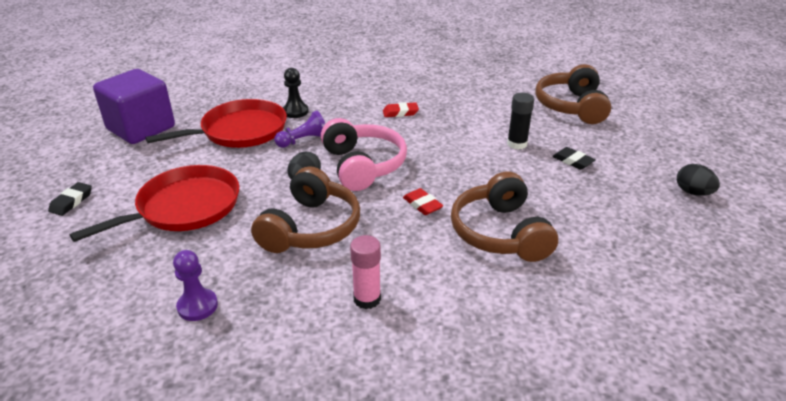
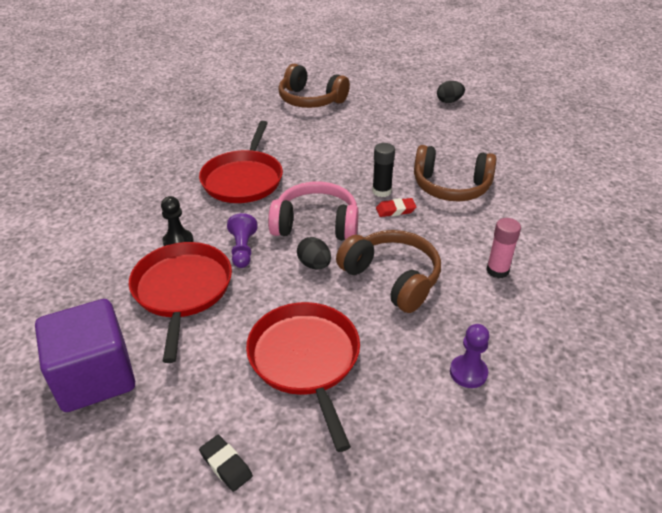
camera: 65 degrees left, 5 degrees up
red eraser [383,102,419,117] -> red pan [199,121,283,203]
black glue stick [507,93,534,150] -> black glue stick moved to [372,143,395,197]
black eraser [552,147,596,170] -> none

